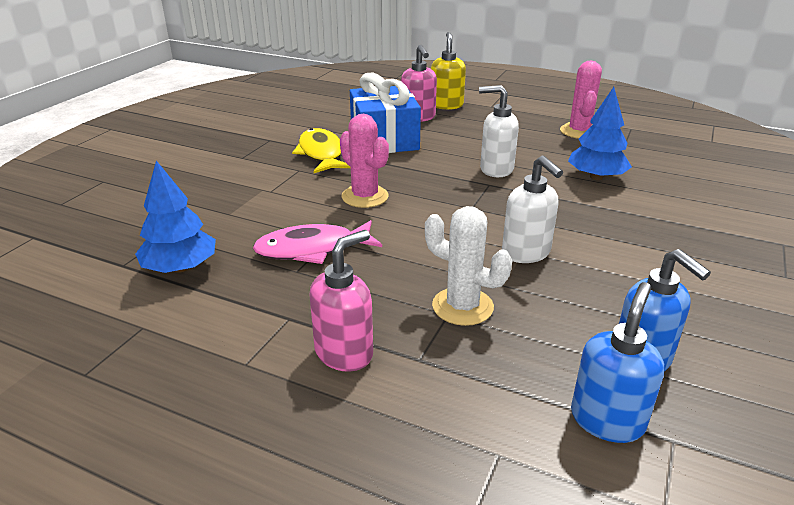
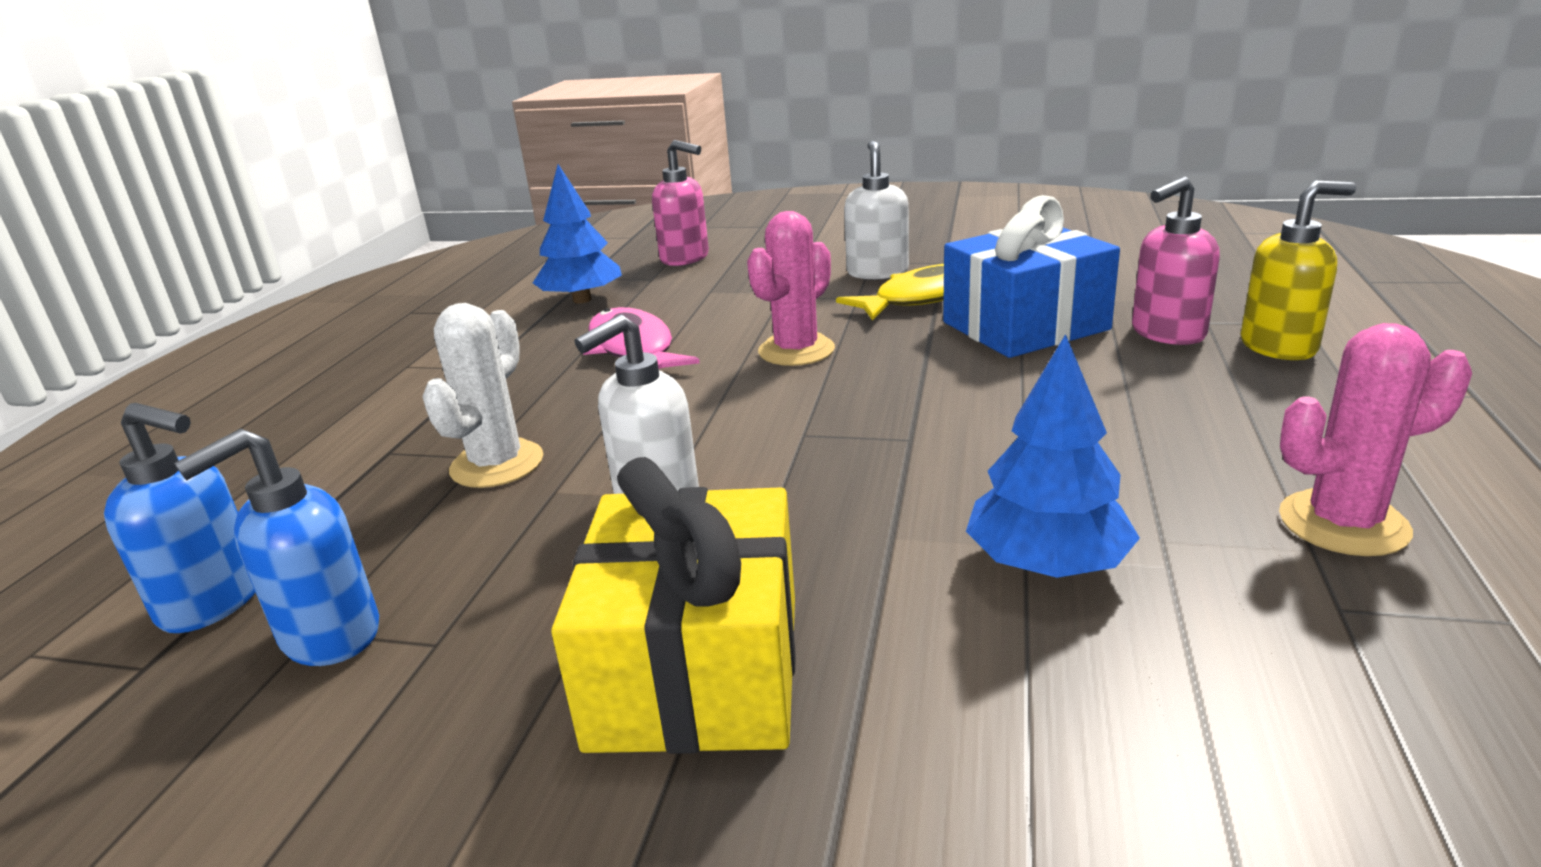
camera: 80 degrees right, 5 degrees down
pink soap dispenser [310,230,373,372] -> pink soap dispenser moved to [652,140,709,266]
white soap dispenser [479,85,519,177] -> white soap dispenser moved to [844,141,909,280]
none -> yellow gift [551,457,796,754]

